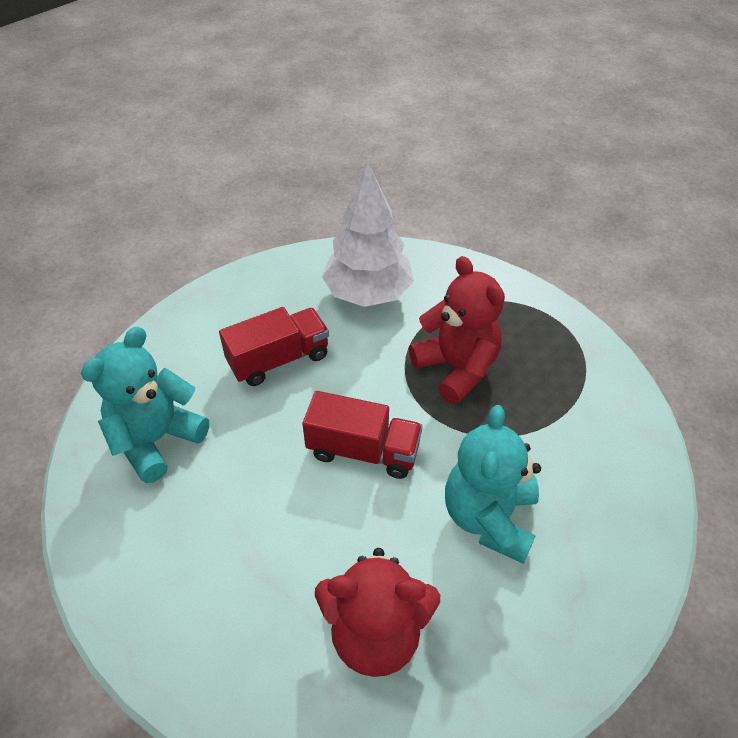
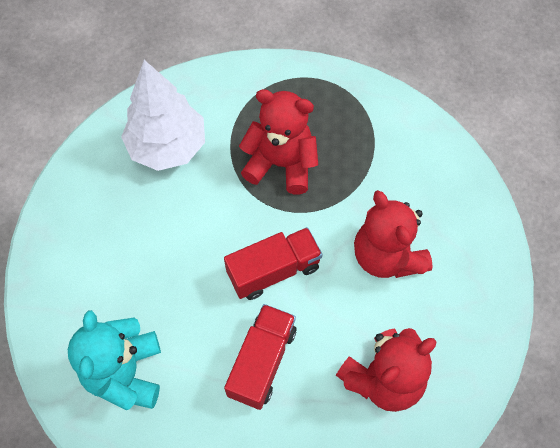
camera: 40 degrees left, 15 degrees up
red truck [219,307,329,386] -> red truck moved to [224,304,296,410]
turquoise teddy bear [445,405,541,564] -> red teddy bear [354,190,433,278]

